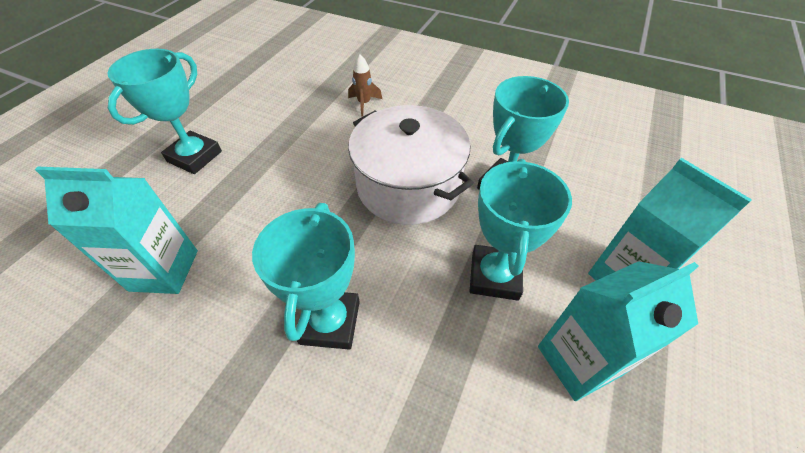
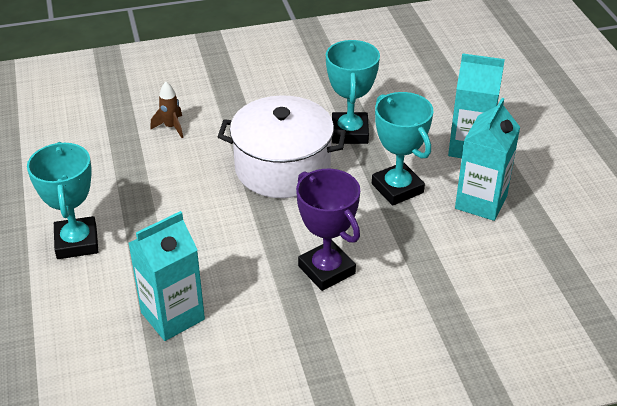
camera: 40 degrees left, 10 degrees down
turquoise trophy [252,203,360,350] -> purple trophy [296,169,360,291]

